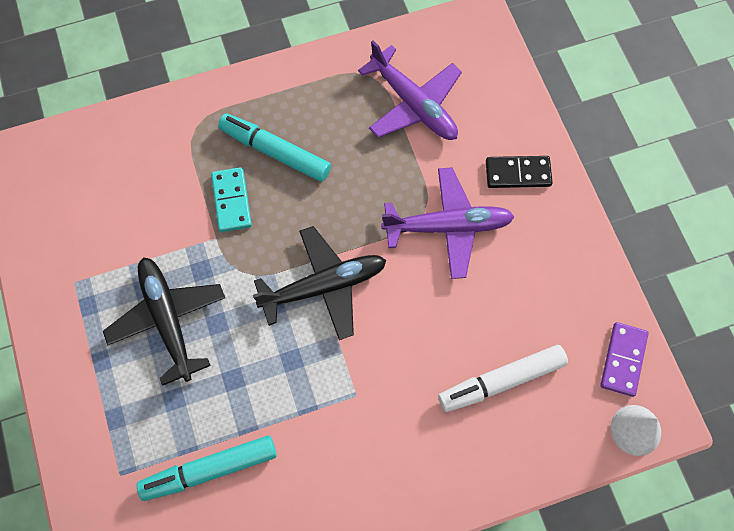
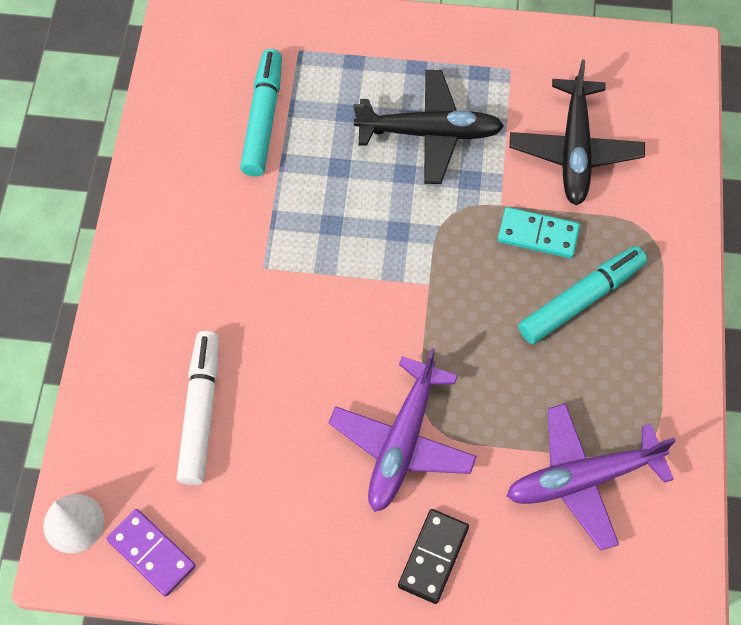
camera: 115 degrees right, 5 degrees down
black plane [253,226,387,340] -> black plane moved to [509,60,645,205]

